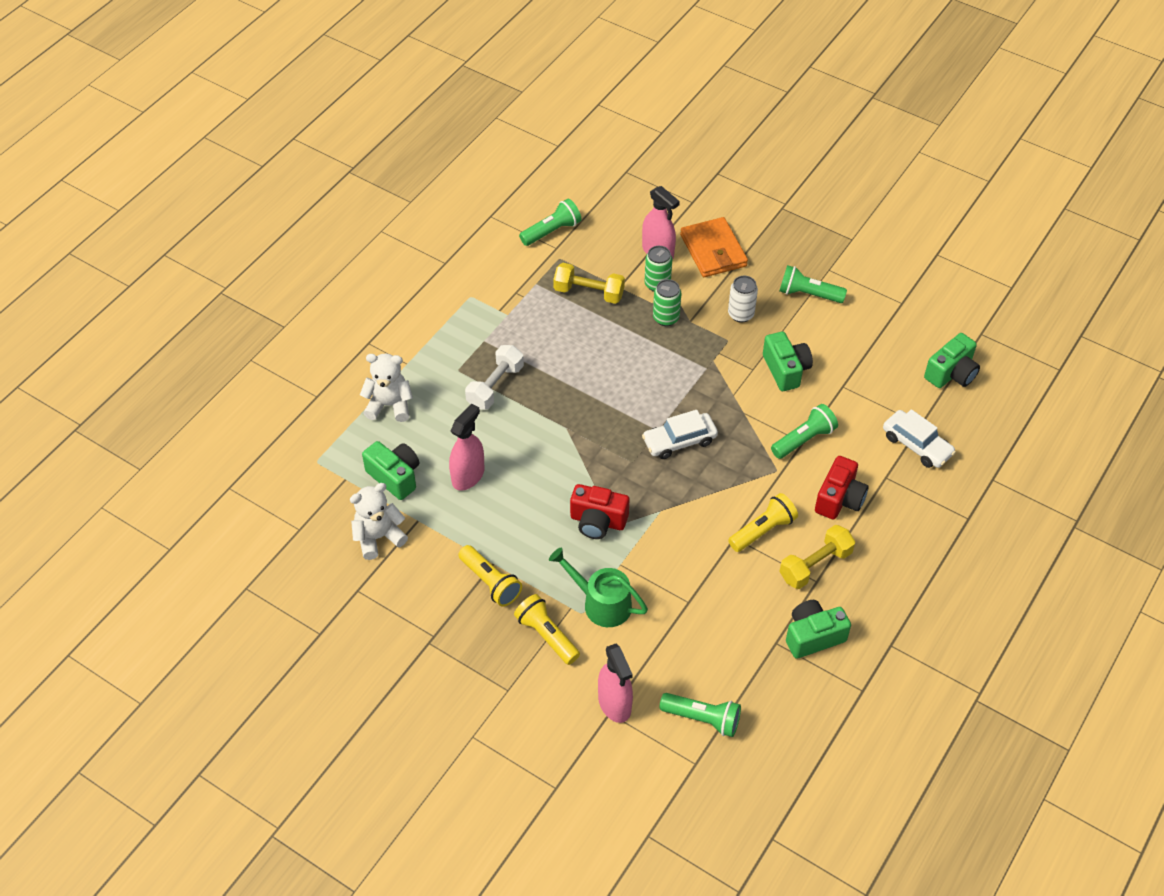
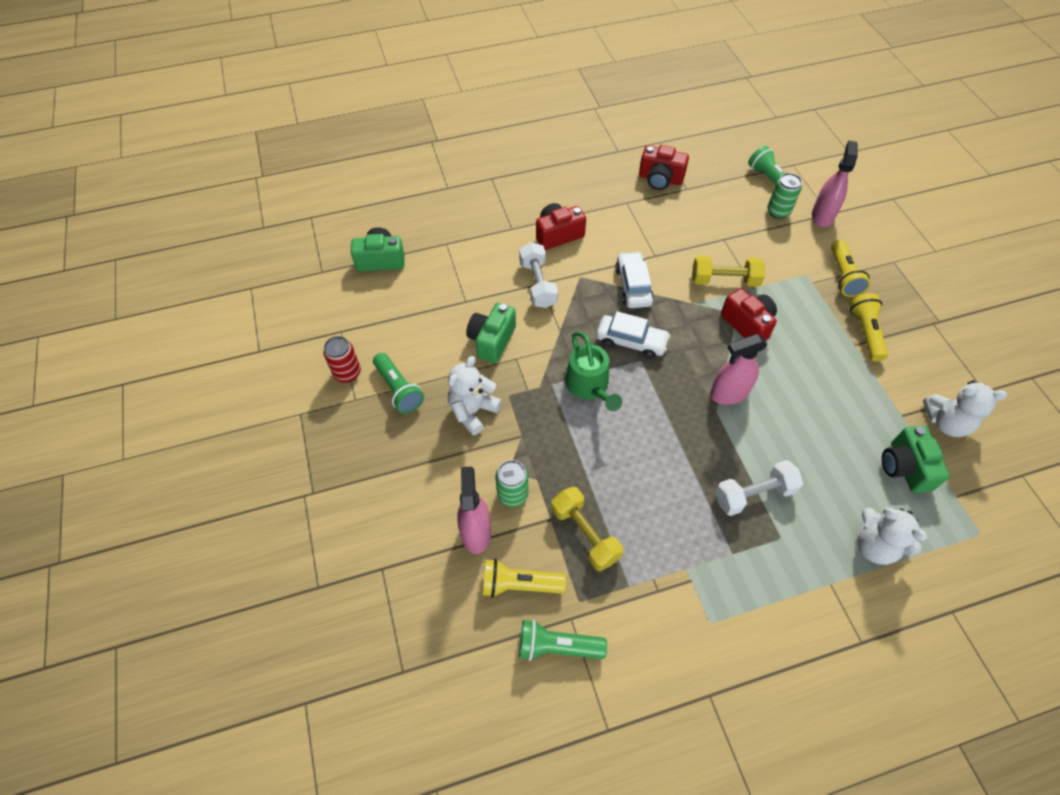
camera: 140 degrees left, 5 degrees up
pink spray bottle [449,403,484,490] -> pink spray bottle moved to [710,334,768,405]
green watering can [549,548,648,627] -> green watering can moved to [565,332,622,411]
green can [653,279,681,326] -> green can moved to [767,173,802,219]
orange wallet [680,217,748,277] -> none
white can [728,276,758,323] -> white teddy bear [448,356,502,435]
yellow flashlight [728,493,798,552] -> yellow flashlight moved to [483,559,566,598]
green flashlight [771,404,838,459] -> white dumbbell [519,242,558,308]
yellow dumbbell [779,525,855,589] -> yellow dumbbell moved to [692,256,765,287]
green camera [786,600,851,659] -> red camera [639,145,689,190]
white car [883,409,956,468] -> white car moved to [615,251,654,308]
none -> red can [324,336,361,383]

